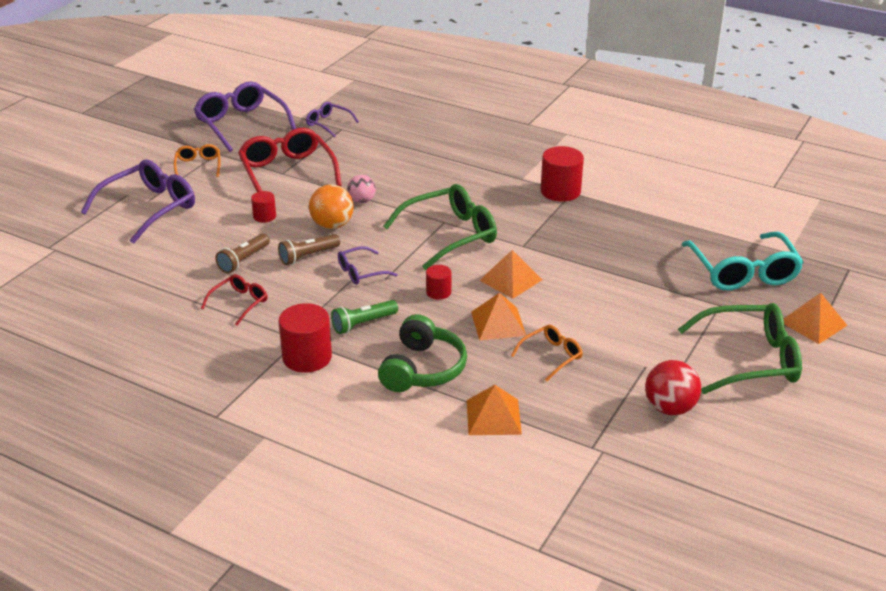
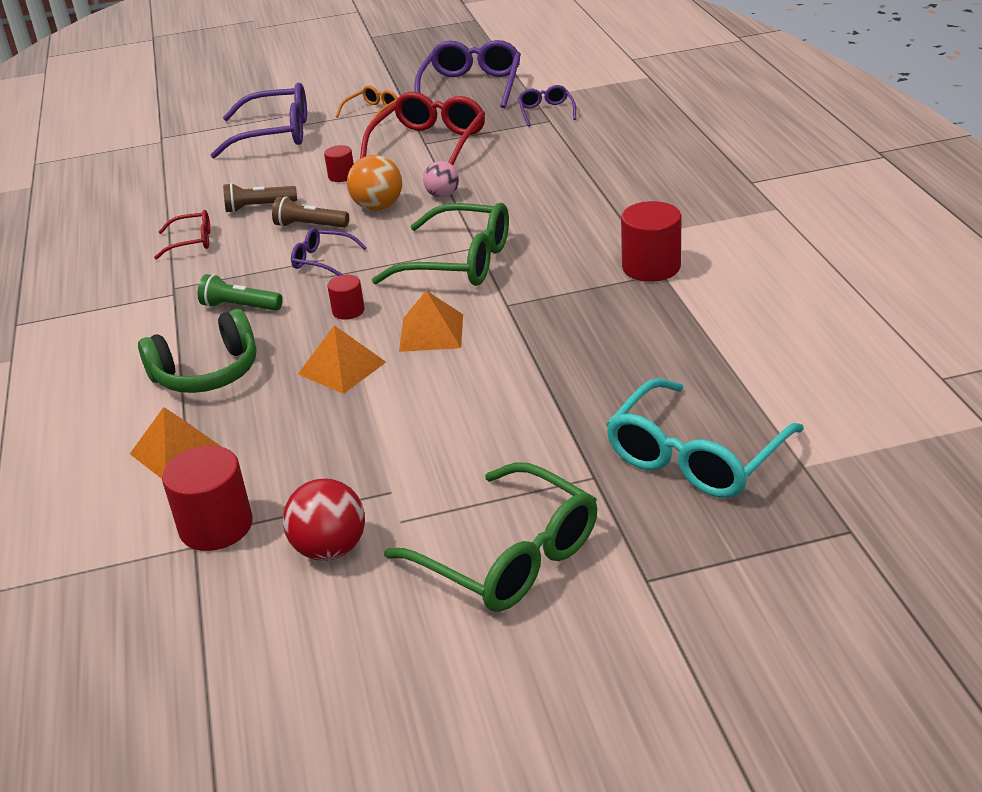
camera: 50 degrees right, 0 degrees up
red cylinder [278,303,332,373] -> red cylinder moved to [162,446,253,551]
orange glasses [511,325,583,381] -> none
orange pyramid [784,293,848,344] -> none

